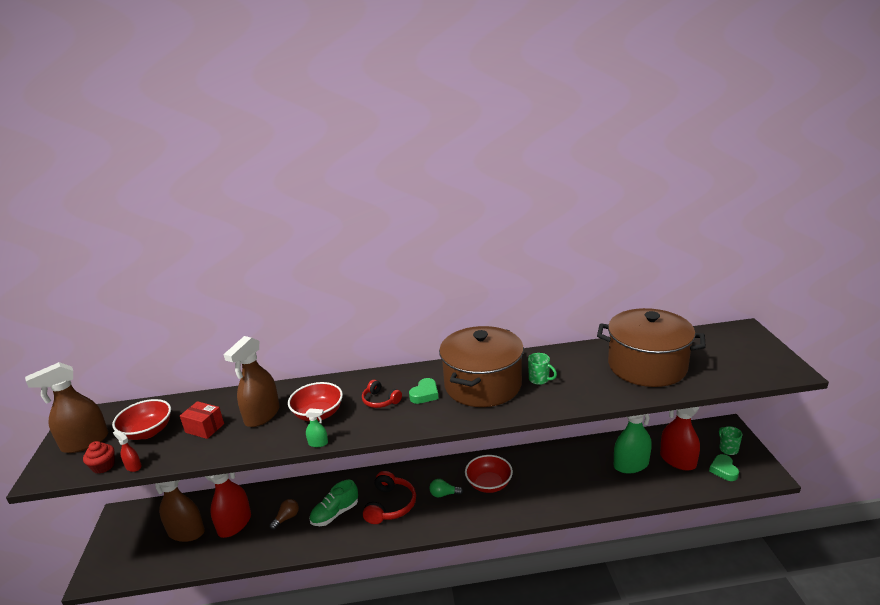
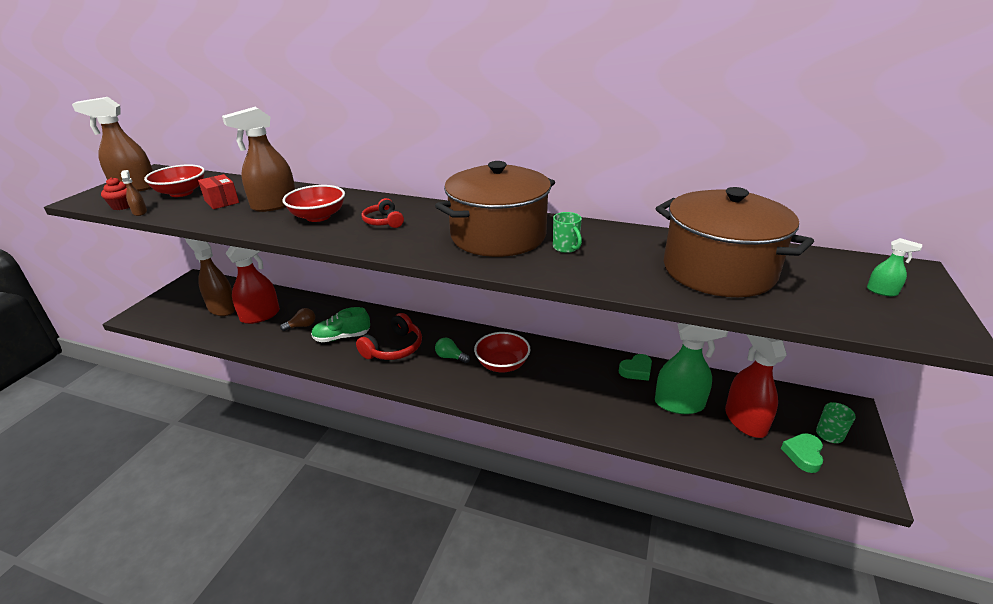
camera: 25 degrees right, 5 degrees up
red spray bottle [113,430,142,472] -> brown spray bottle [121,170,147,216]
green spray bottle [305,408,328,447] -> green spray bottle moved to [867,238,922,296]
green heart [409,378,439,404] -> green heart moved to [619,354,652,381]

